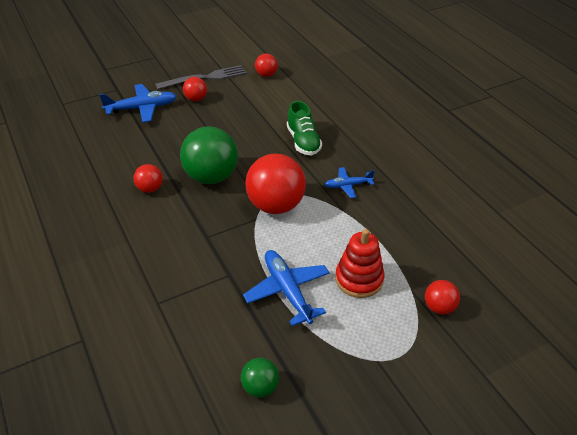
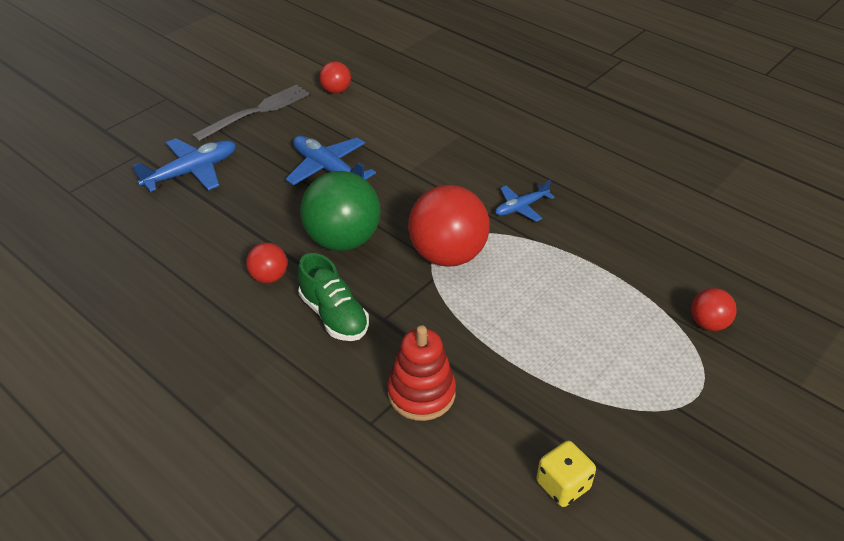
camera: 20 degrees left, 0 degrees up
red ball [183,77,207,101] -> none
green ball [241,358,279,397] -> yellow dice [536,441,596,507]
blue plane [243,250,329,326] -> blue plane moved to [286,136,376,185]
green shoe [287,101,322,155] -> green shoe moved to [298,253,369,341]
red stacking toy [335,229,384,298] -> red stacking toy moved to [388,325,456,421]

